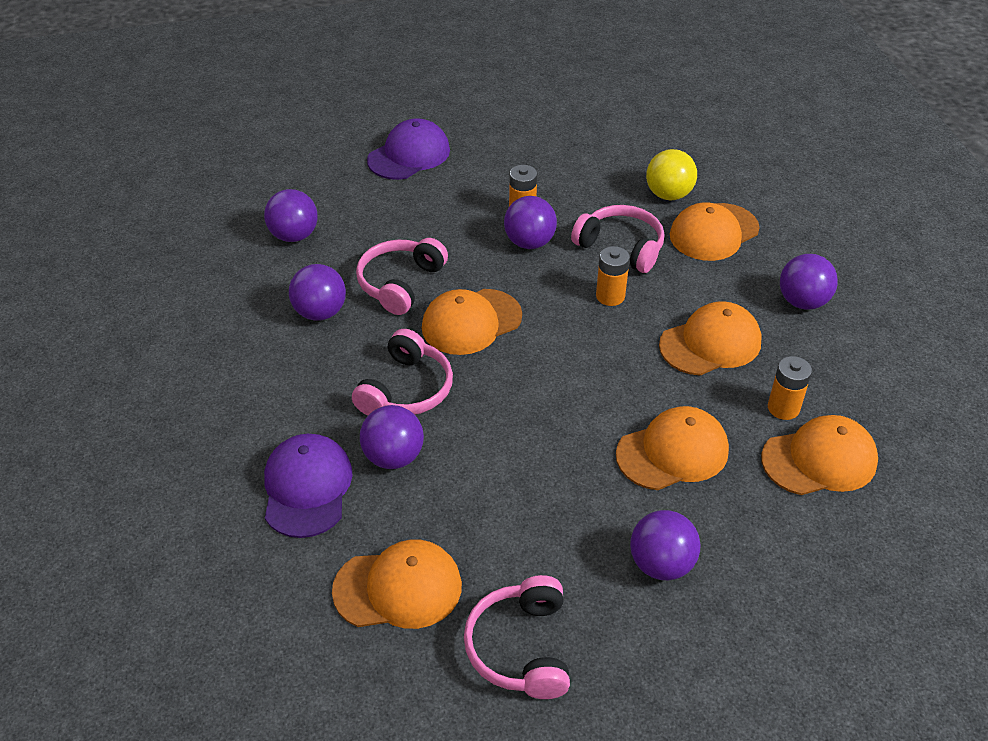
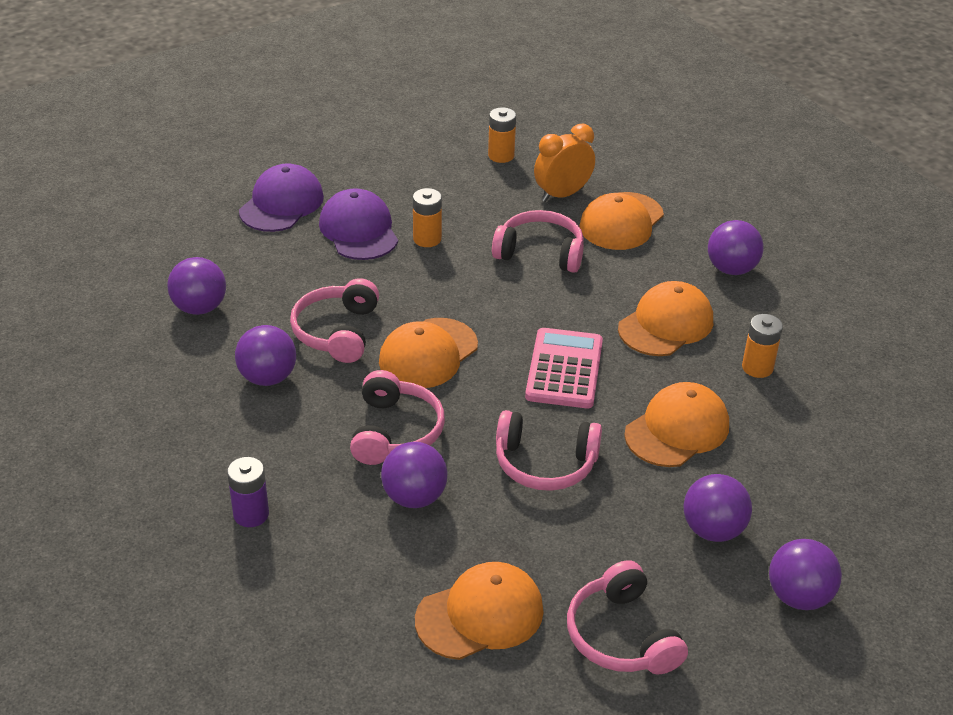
camera: 20 degrees left, 5 degrees down
purple cap [264,434,353,538] -> purple cap moved to [319,188,398,260]
purple ball [504,196,557,249] -> purple ball moved to [769,539,842,610]
orange battery [596,246,630,306] -> orange battery moved to [488,107,516,163]
yellow ball [646,149,697,200] -> orange clock [534,124,595,202]
orange cap [761,415,878,495] -> none
none -> purple battery [227,457,269,527]
none -> pink headphones [496,410,602,491]
none -> pink calculator [525,328,603,408]

